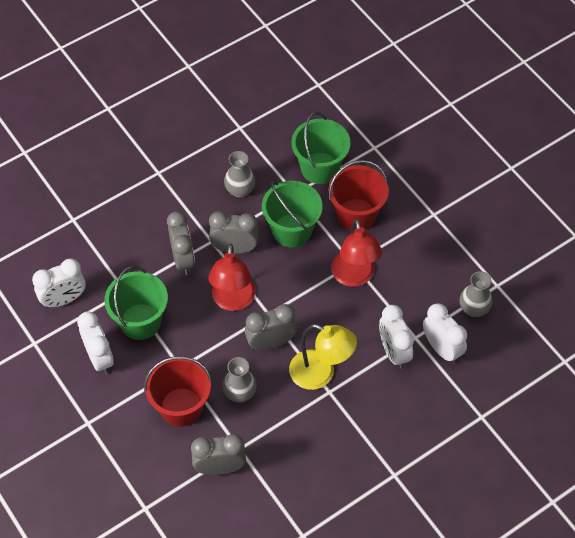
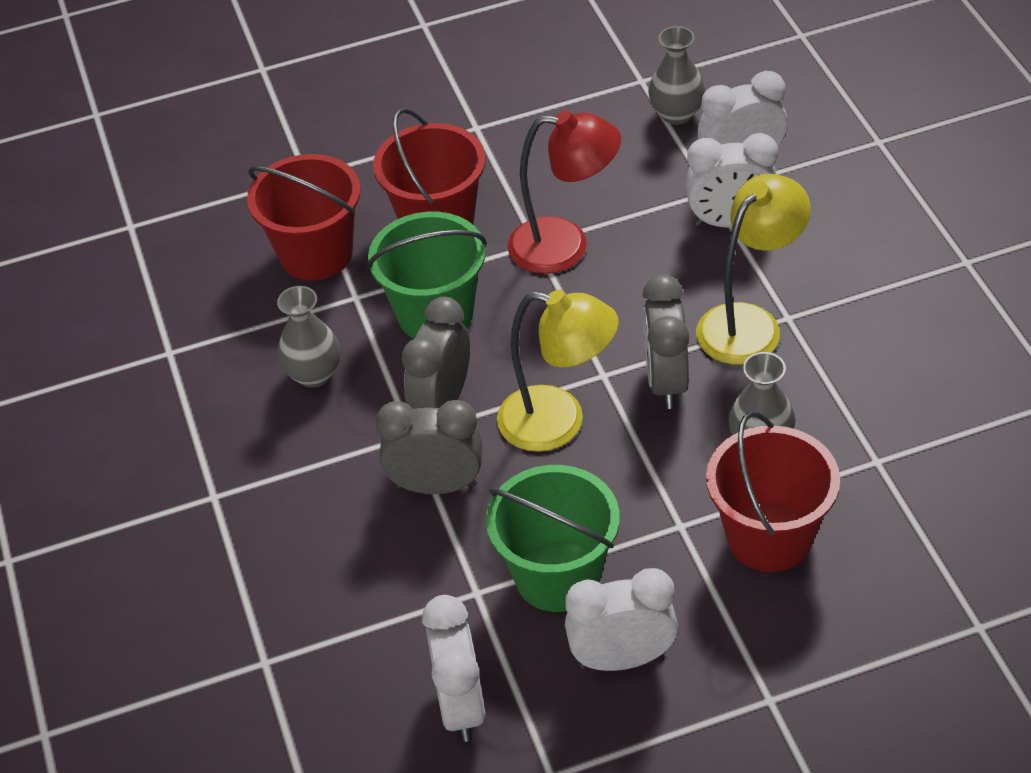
camera: 70 degrees left, 10 degrees down
grey clock [191,434,246,475] -> none
red lamp [208,243,255,311] -> yellow lamp [497,290,619,452]
green bucket [291,112,351,184] -> red bucket [247,154,361,281]

